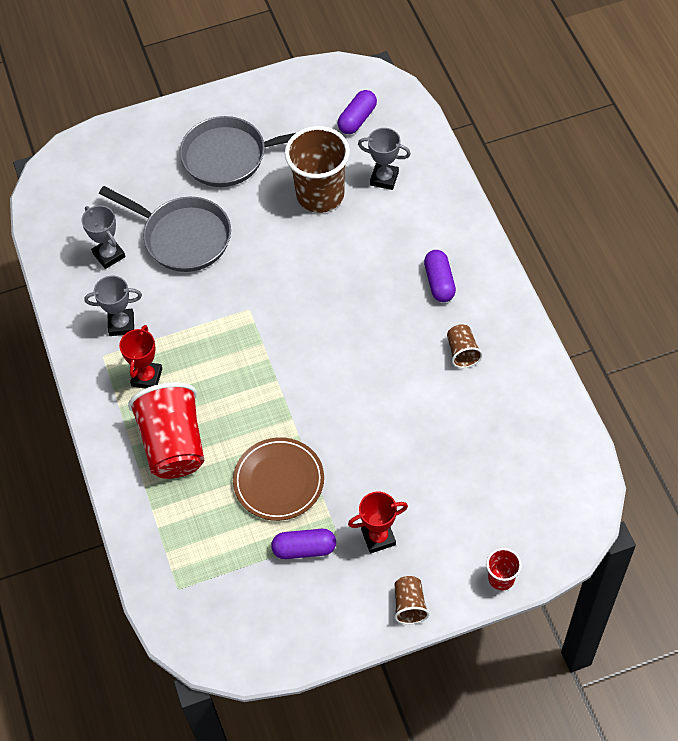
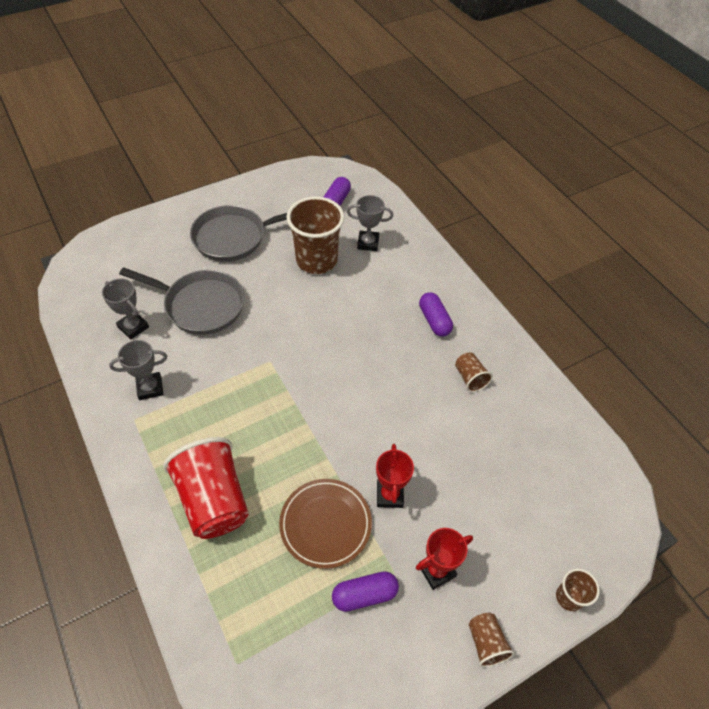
camera: 15 degrees left, 5 degrees down
red trophy [119,325,162,389] -> red trophy moved to [376,444,414,508]
red cup [486,548,522,591] -> brown cup [556,569,600,611]

